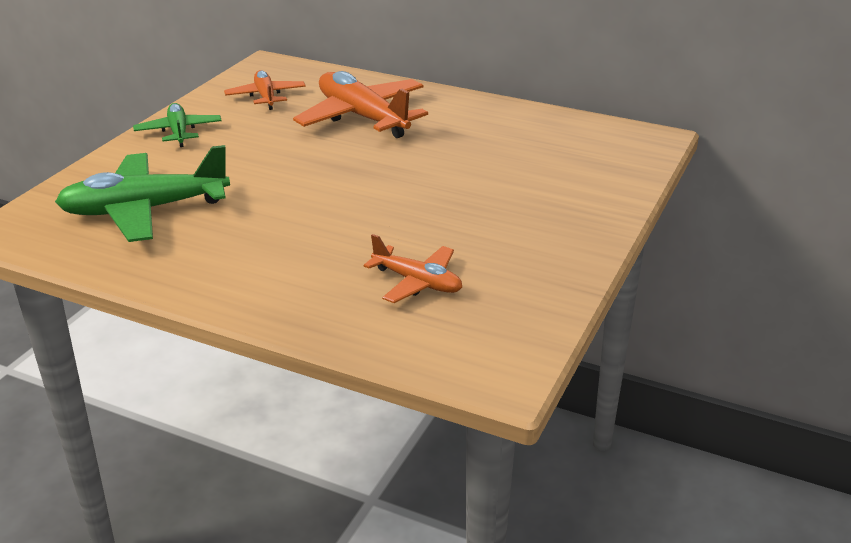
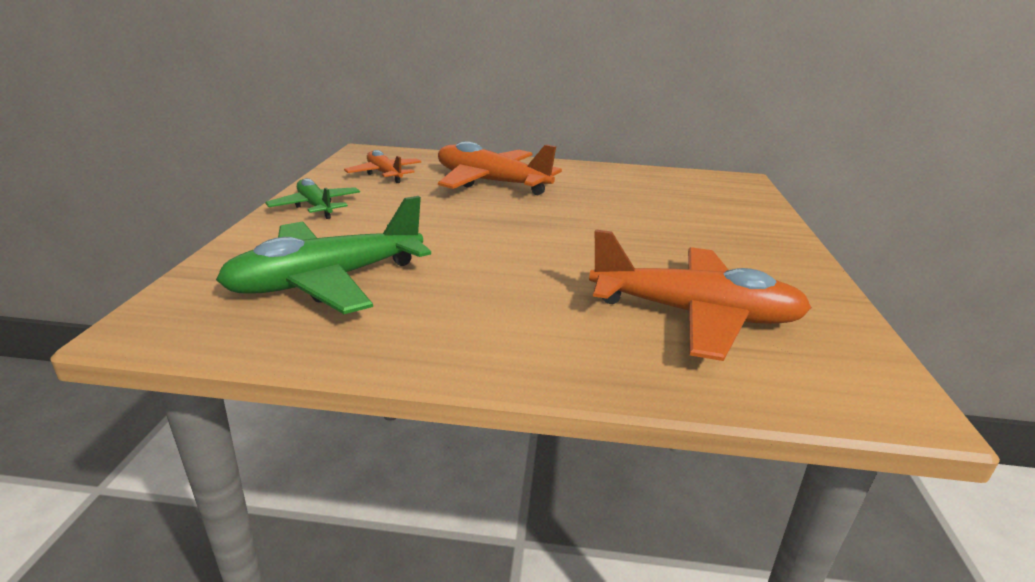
camera: 20 degrees left, 5 degrees down
orange plane [364,234,462,303] -> orange plane [589,229,812,361], size x1.77

